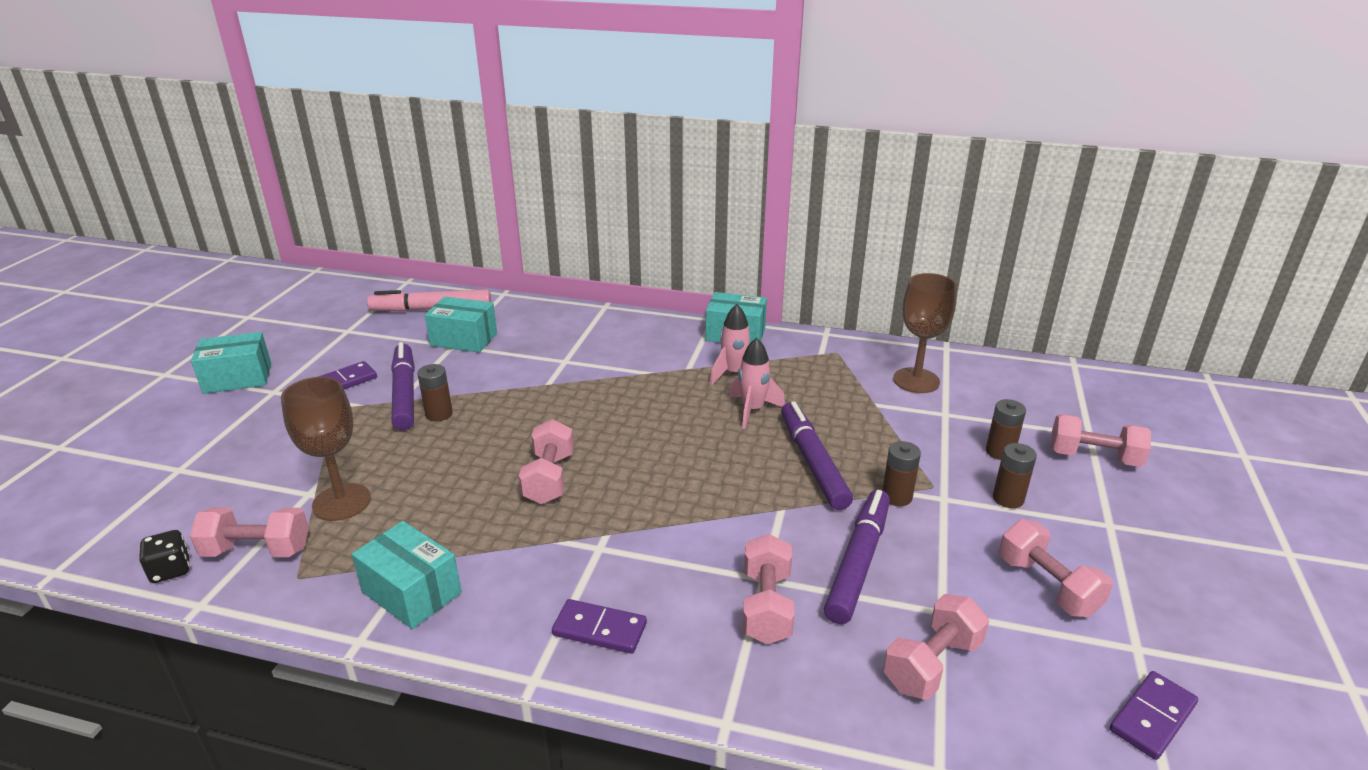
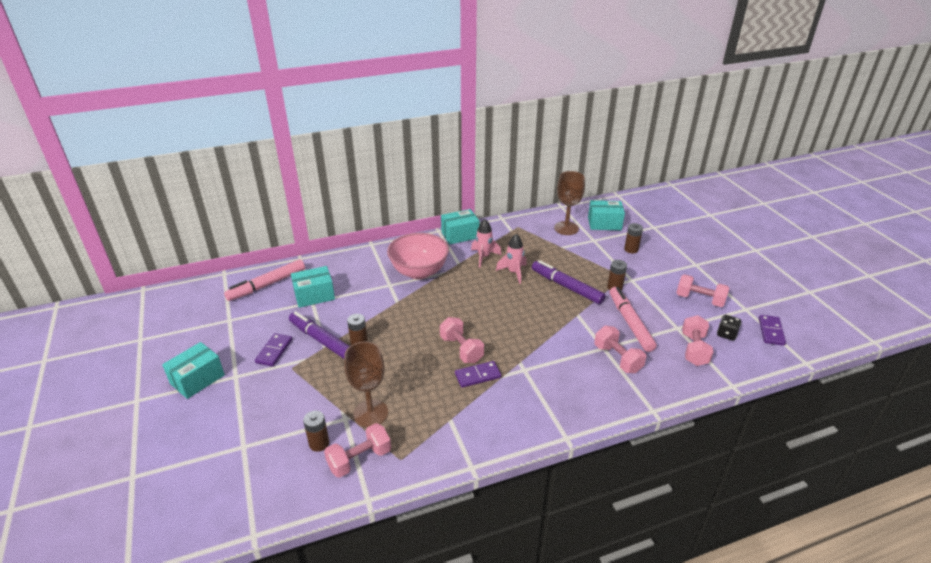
camera: 35 degrees left, 5 degrees up
black dice [139,530,190,583] -> black dice moved to [717,315,741,341]
turquoise box [352,521,462,629] -> turquoise box moved to [588,200,625,230]
purple domino [552,599,647,654] -> purple domino moved to [455,361,501,388]
purple marker [824,490,890,624] -> pink marker [610,287,656,352]
brown battery [993,443,1037,508] -> brown battery moved to [303,411,329,452]
pink dumbbell [1050,414,1151,467] -> none
none -> pink bowl [387,233,449,279]

